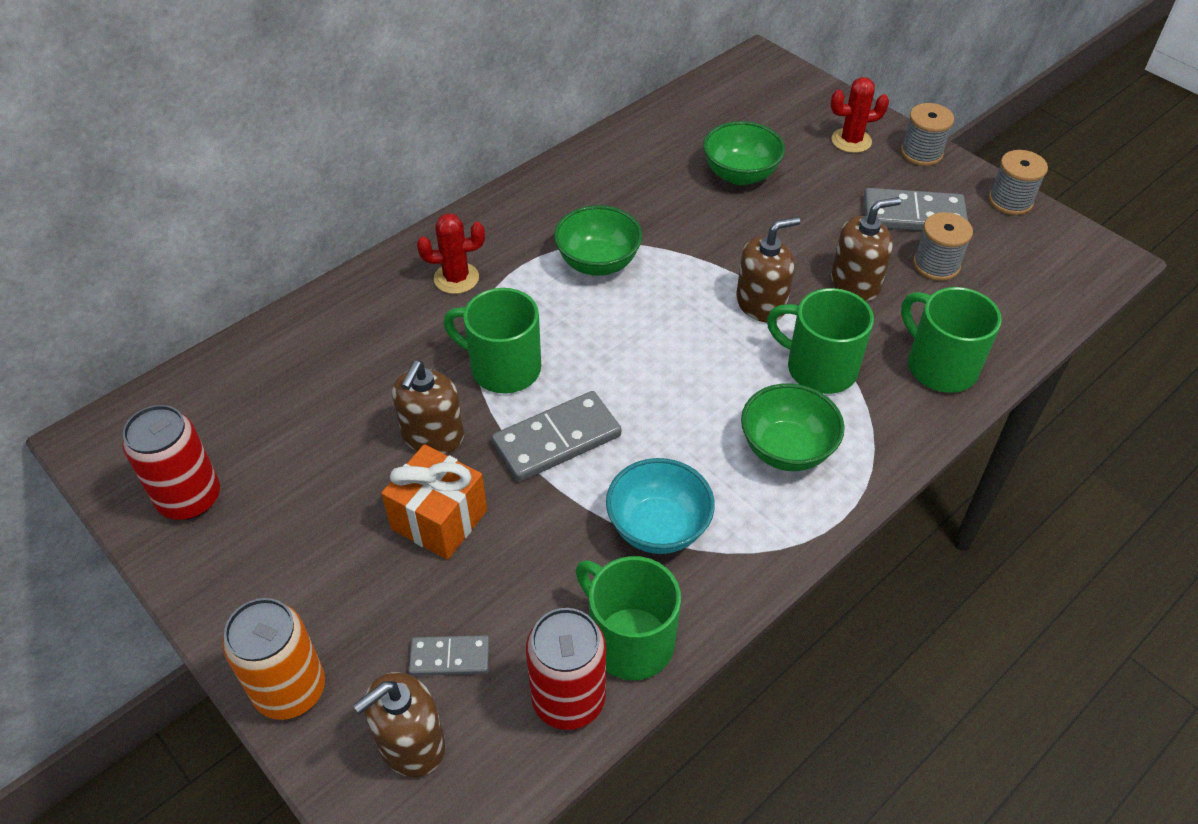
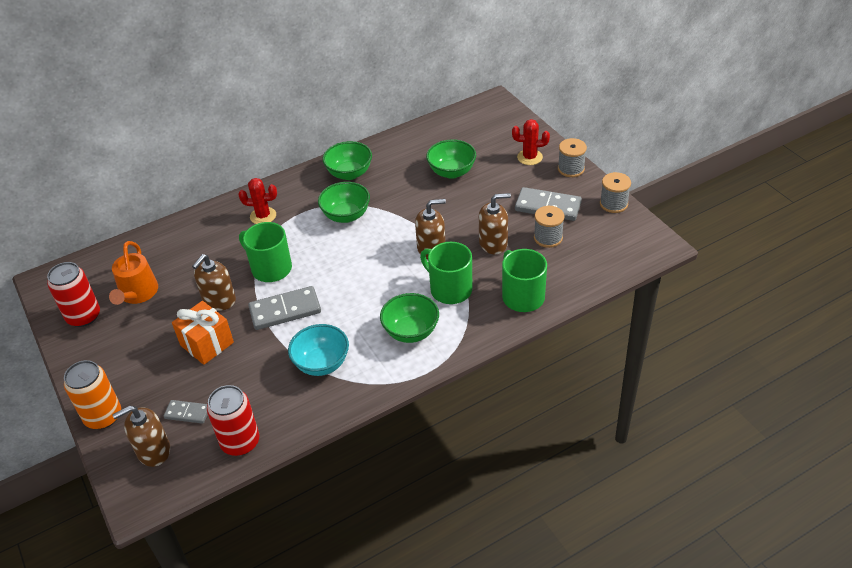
camera: 15 degrees right, 5 degrees down
green mug [576,556,681,680] -> none
none -> orange watering can [109,241,158,305]
none -> green bowl [323,141,372,180]

